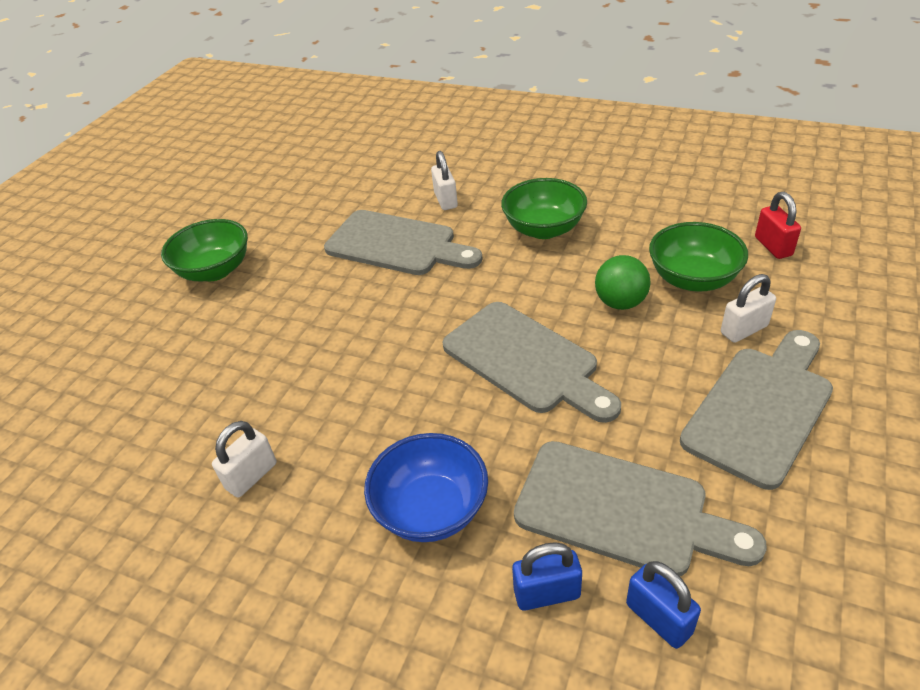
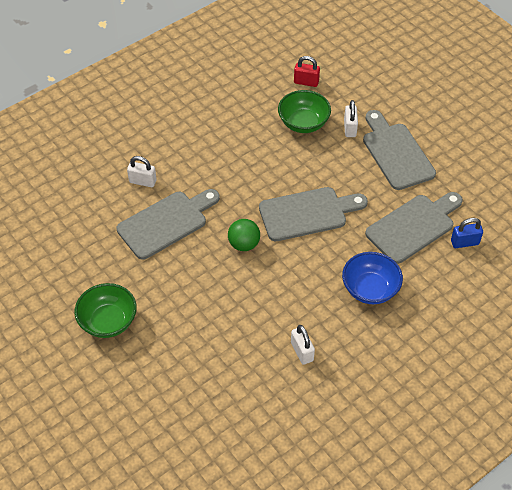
camera: 65 degrees left, 10 degrees up
green bowl [501,178,587,239] -> none
blue padlock [512,542,582,611] -> none
green ball [595,255,651,310] -> green ball moved to [228,219,260,251]

